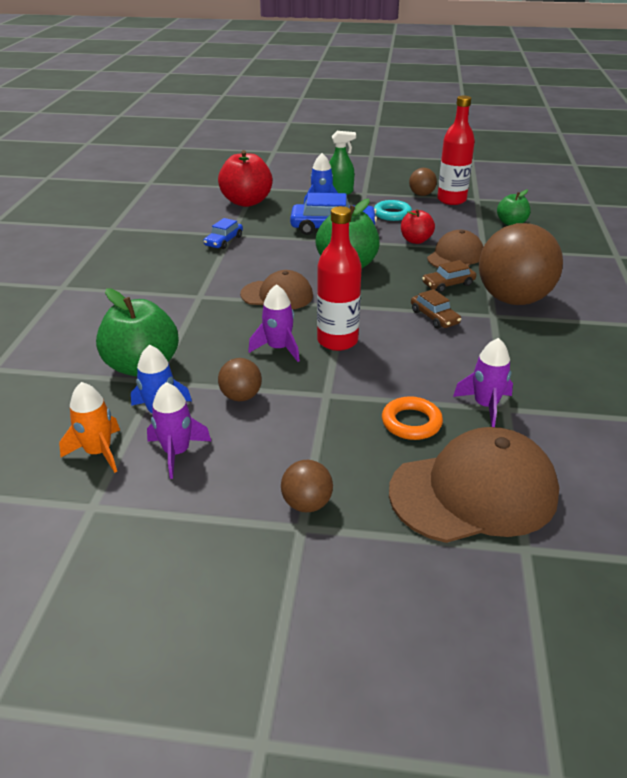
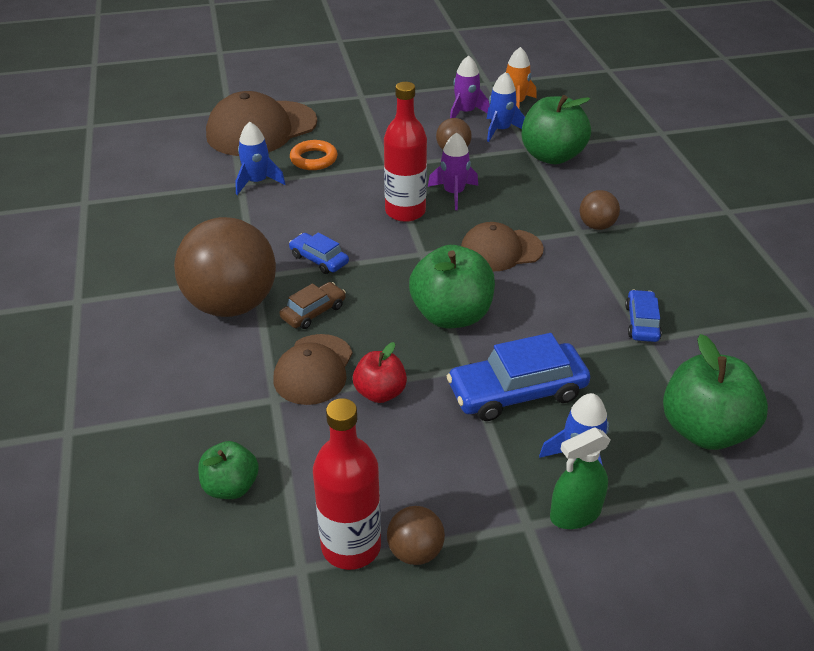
camera: 160 degrees right, 5 degrees up
red apple [218,150,273,207] -> green apple [663,334,768,450]
brown ball [281,460,333,512] -> brown ball moved to [580,190,620,230]
turquoise ring [374,200,412,221] -> none
brown car [411,289,461,329] -> blue car [289,232,349,274]
purple rocket [453,338,513,427] -> blue rocket [235,122,285,195]

